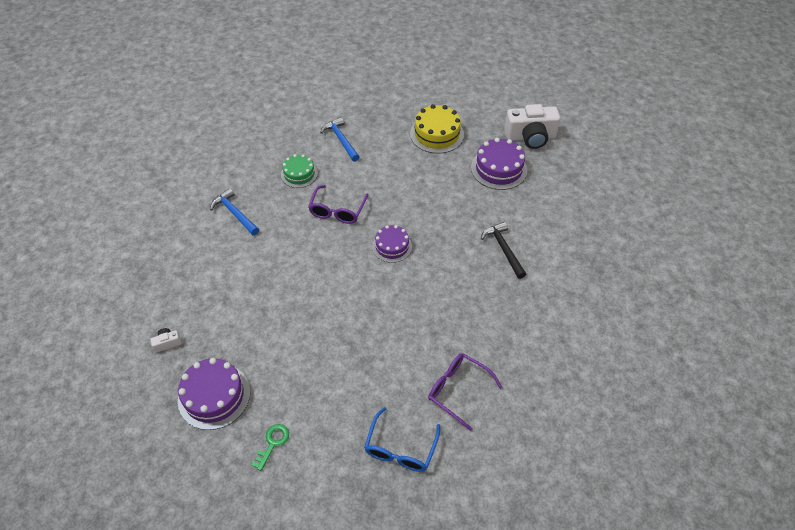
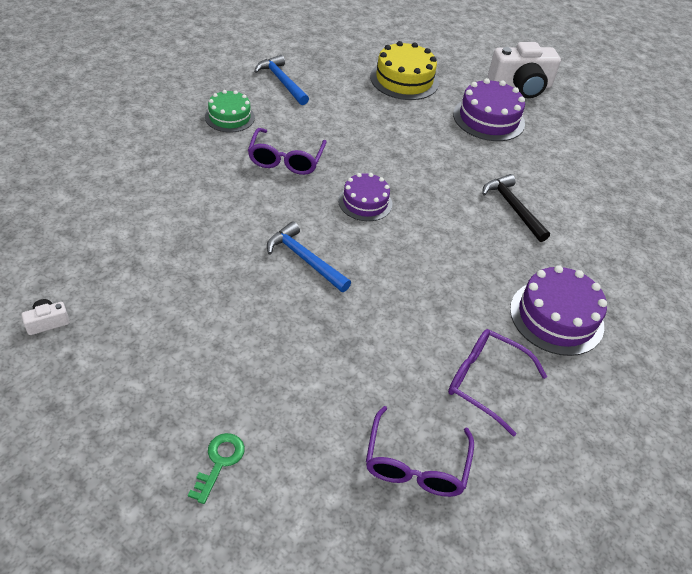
camera: 10 degrees left, 5 degrees down
purple cake [178,358,250,430] -> purple cake moved to [510,265,607,356]
blue hammer [210,188,259,235] -> blue hammer moved to [267,221,351,292]
blue glasses [364,407,440,472] -> purple glasses [366,406,474,497]

